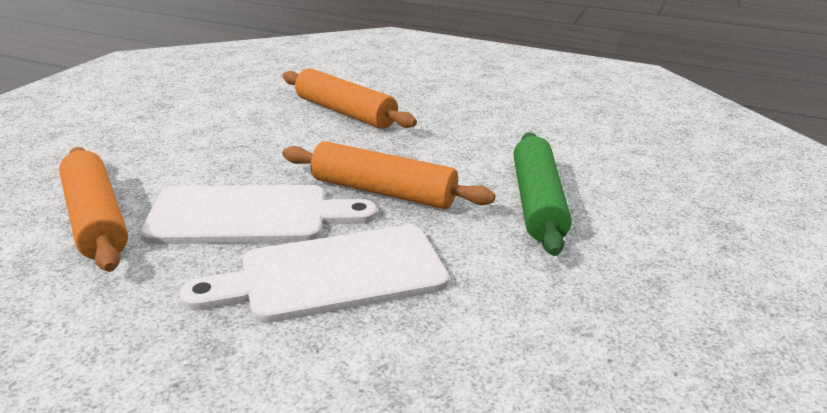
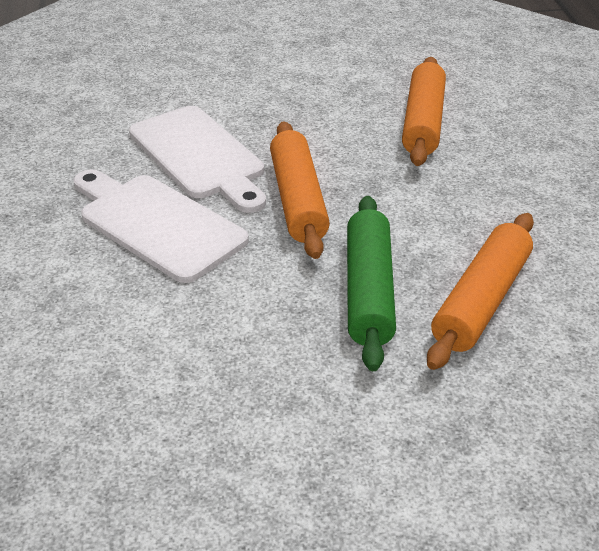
camera: 60 degrees right, 10 degrees up
orange rolling pin [59,147,128,272] -> orange rolling pin moved to [427,213,534,370]
green rolling pin [514,132,572,256] -> green rolling pin turned 60 degrees counterclockwise [347,196,396,371]

